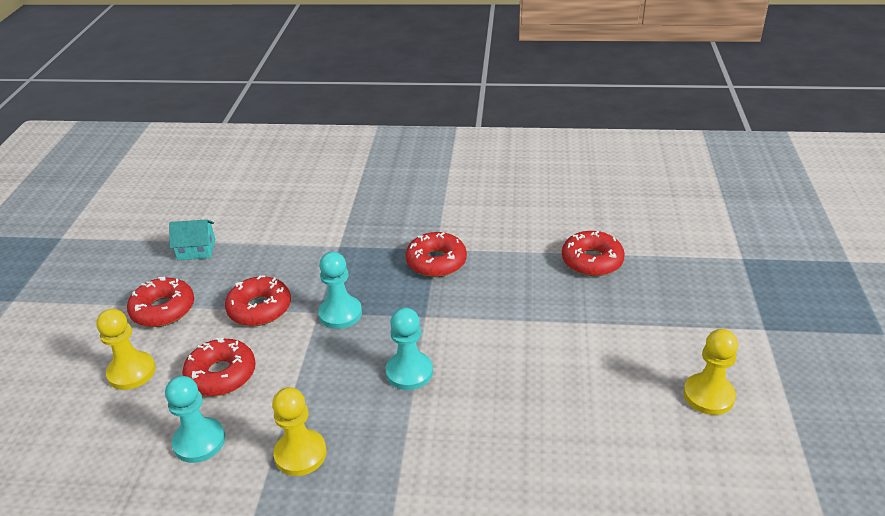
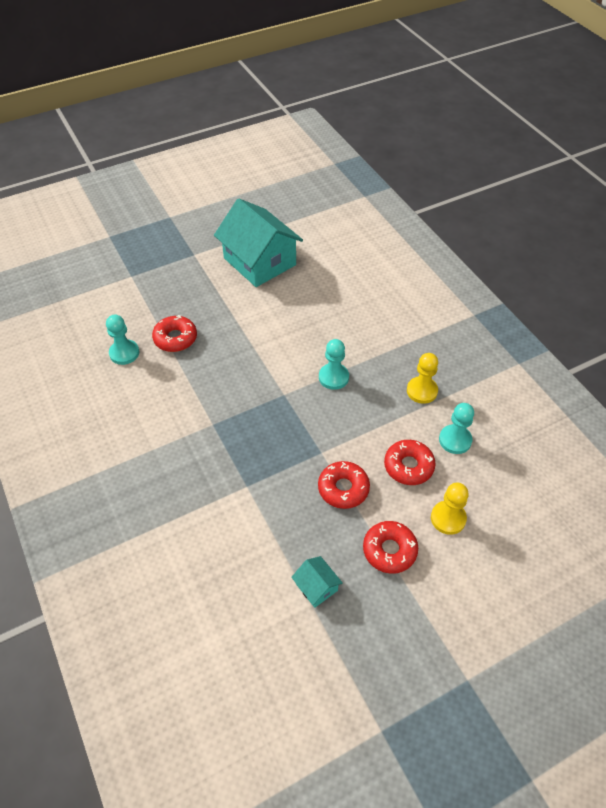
camera: 125 degrees left, 15 degrees up
turquoise pawn [318,252,362,329] -> turquoise pawn moved to [106,314,139,365]
red donut [406,232,467,277] -> none
yellow pawn [683,329,738,415] -> turquoise house [214,199,303,287]

